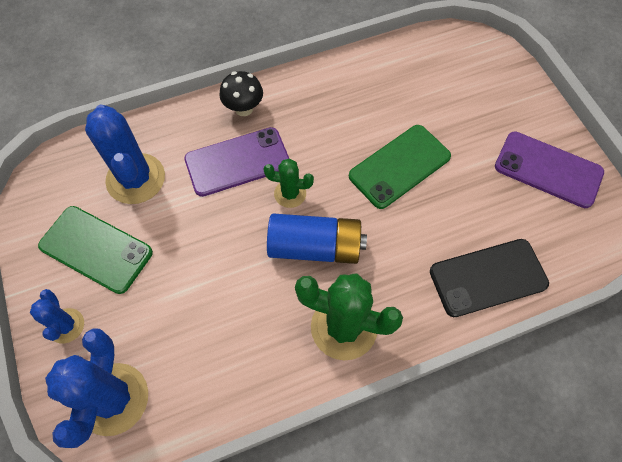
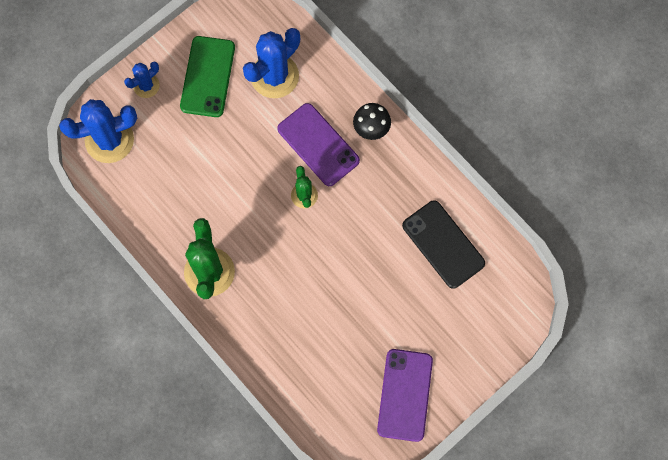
camera: 70 degrees right, 10 degrees up
blue battery [267,214,367,264] -> none
green phone [349,125,451,209] -> none
black phone [430,239,549,317] -> black phone moved to [402,200,485,289]

